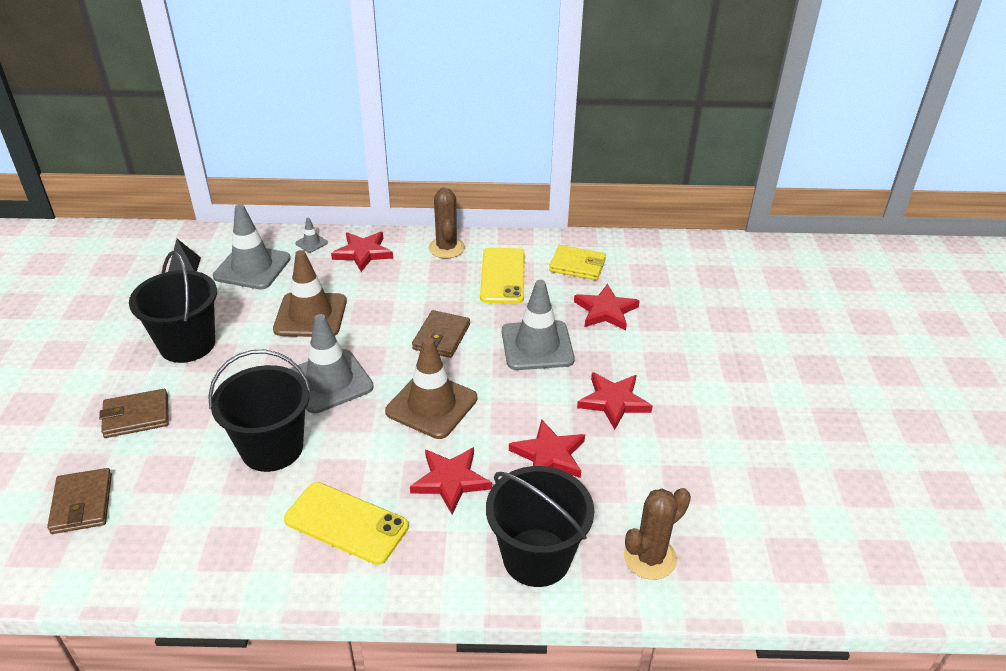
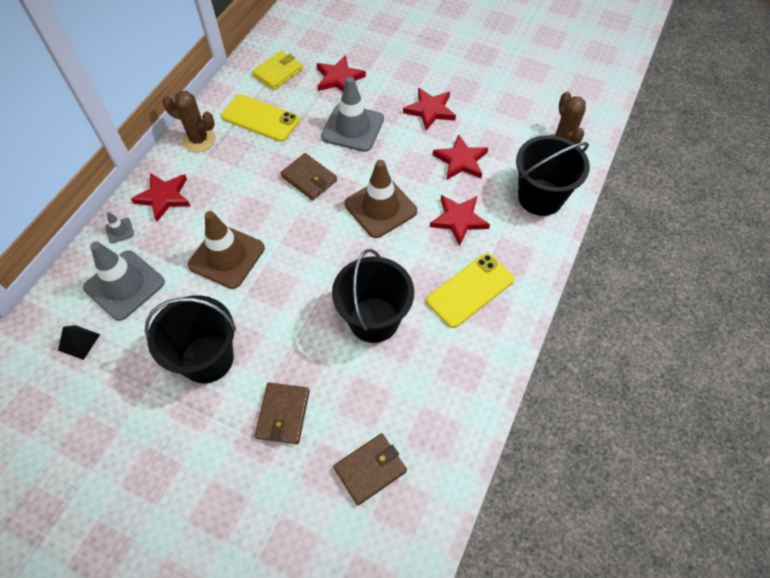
camera: 65 degrees left, 20 degrees up
brown wallet [47,468,112,534] -> brown wallet turned 45 degrees counterclockwise [333,433,407,505]
grey traffic cone [290,314,374,413] -> none

